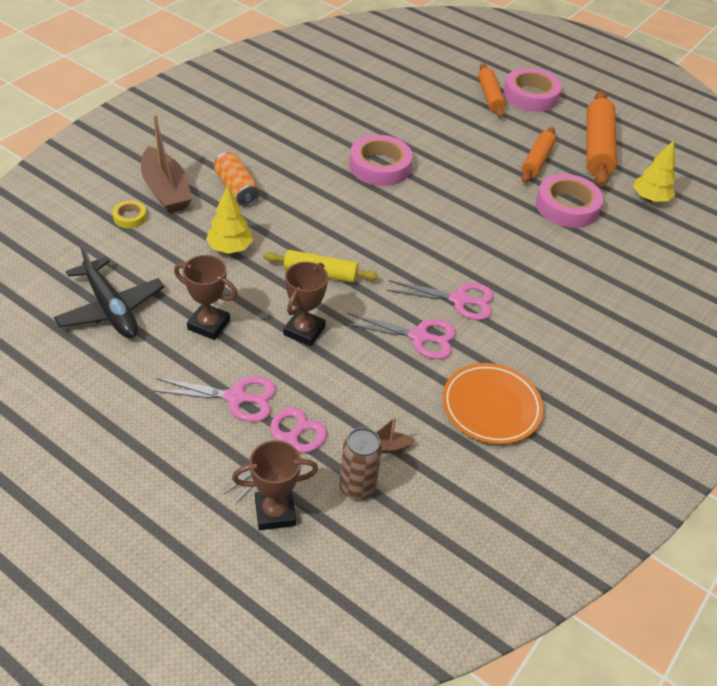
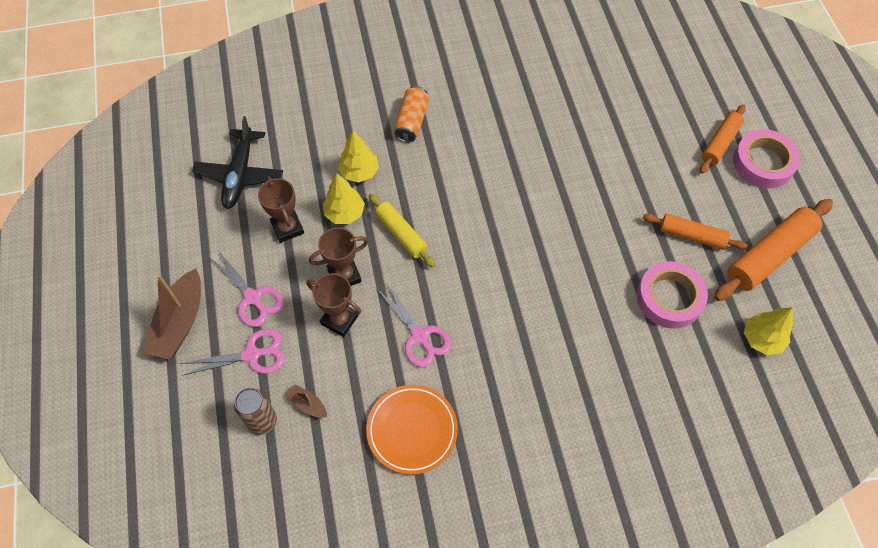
camera: 45 degrees right, 15 degrees up
yellow tape [112,200,147,228] -> none
brown boat [141,114,192,213] -> brown boat moved to [143,268,201,360]
brown trophy [232,440,318,530] -> brown trophy moved to [307,273,361,337]
pink tape [349,135,412,186] -> none
pink scissors [387,280,494,320] -> none
orange rolling pin [521,127,556,183] -> orange rolling pin turned 45 degrees clockwise [643,213,748,250]
none -> yellow tree [323,174,365,224]

